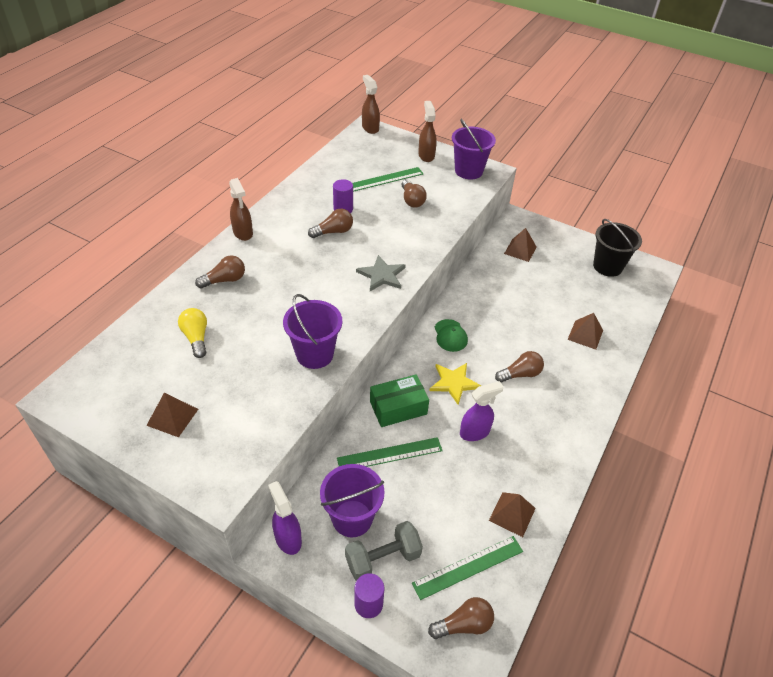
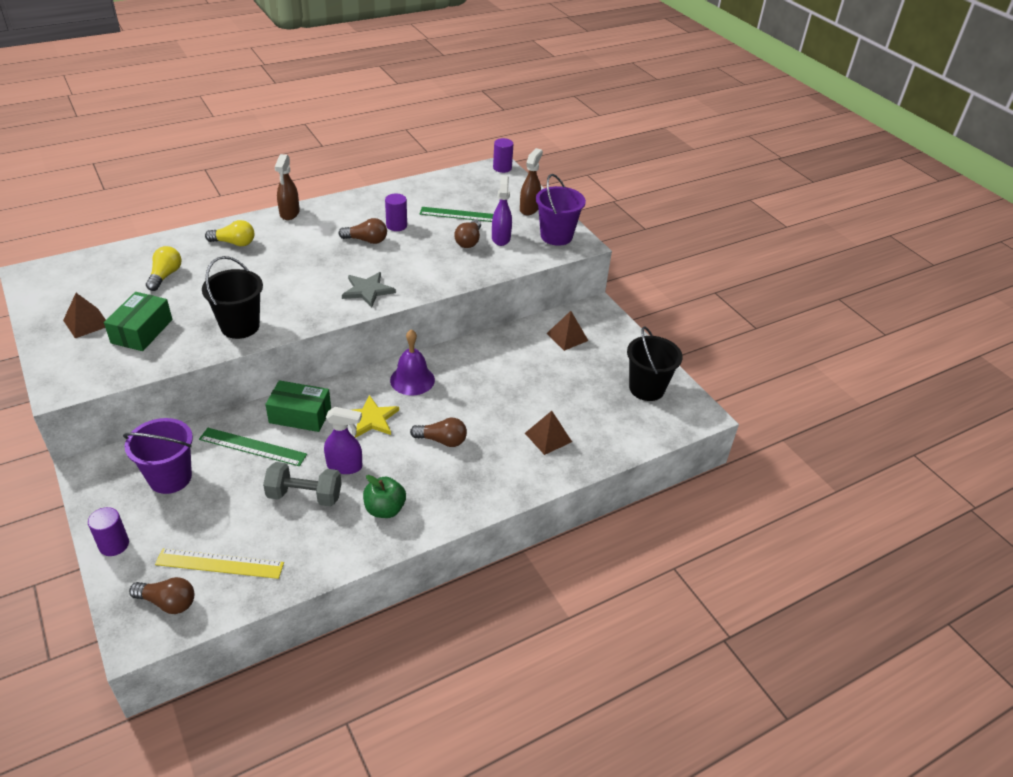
camera: 30 degrees right, 5 degrees down
brown light bulb [195,255,245,288] -> yellow light bulb [205,220,254,246]
purple spray bottle [268,481,302,555] -> purple spray bottle moved to [492,175,512,246]
purple bucket [283,294,342,369] -> black bucket [202,256,263,339]
grey dumbbell [345,521,423,581] -> grey dumbbell moved to [263,462,342,507]
brown spray bottle [362,75,380,134] -> purple cylinder [493,138,513,173]
green ruler [412,536,523,600] -> yellow ruler [155,549,284,579]
green cap [435,319,468,352] -> purple bell [390,329,435,395]
brown pyramid [489,492,536,537] -> none
none -> green box [104,292,172,351]
none -> green apple [363,475,406,518]

